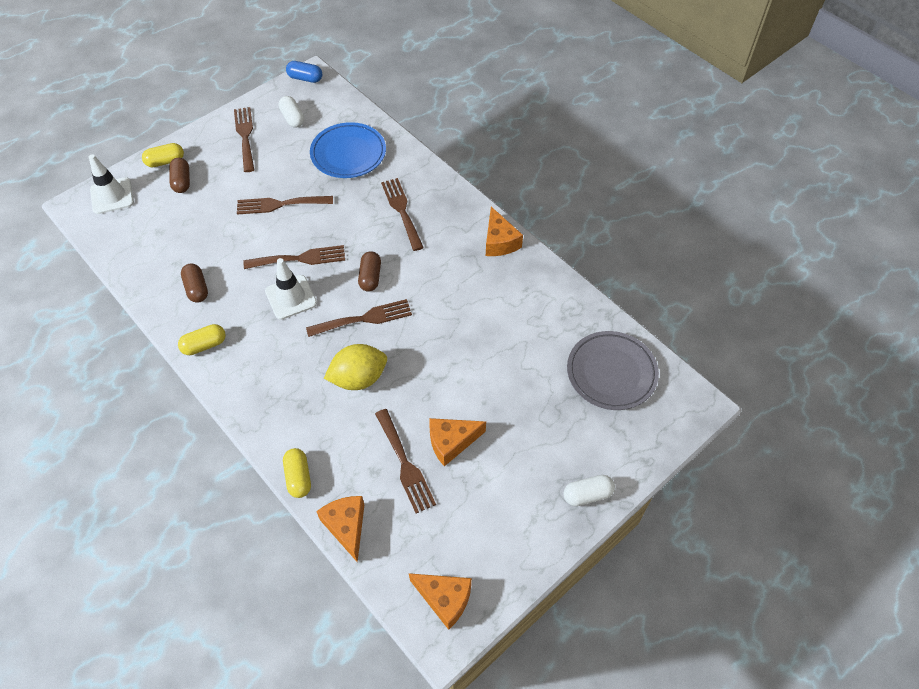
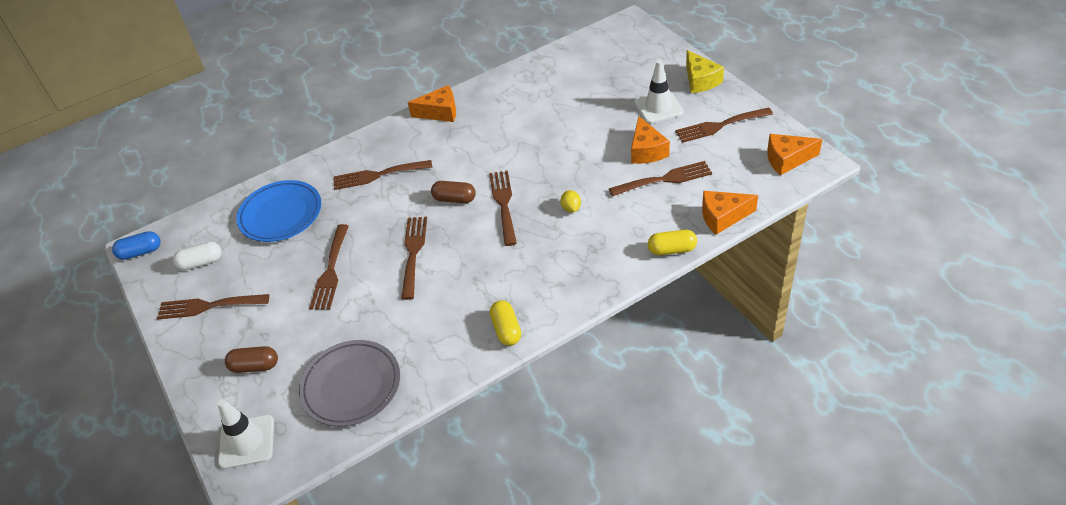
camera: 75 degrees left, 10 degrees down
yellow capsule [142,143,184,167] -> none
brown capsule [181,264,208,303] -> none
white traffic cone [265,258,317,320] -> white traffic cone moved to [634,60,683,123]
blue capsule [286,61,322,83] -> blue capsule turned 45 degrees clockwise [112,231,161,260]
yellow lemon [324,344,387,390] -> yellow lemon [560,190,581,213], size x0.47
orange cheese [409,573,472,630] -> orange cheese turned 135 degrees counterclockwise [767,134,822,175]
white capsule [563,475,615,506] -> yellow cheese [686,50,724,93]
grey plate [567,331,659,410] -> grey plate moved to [299,340,400,427]
none -> brown fork [675,107,773,143]

